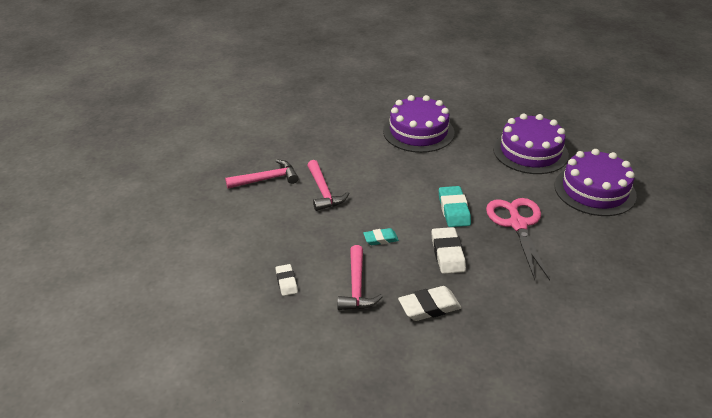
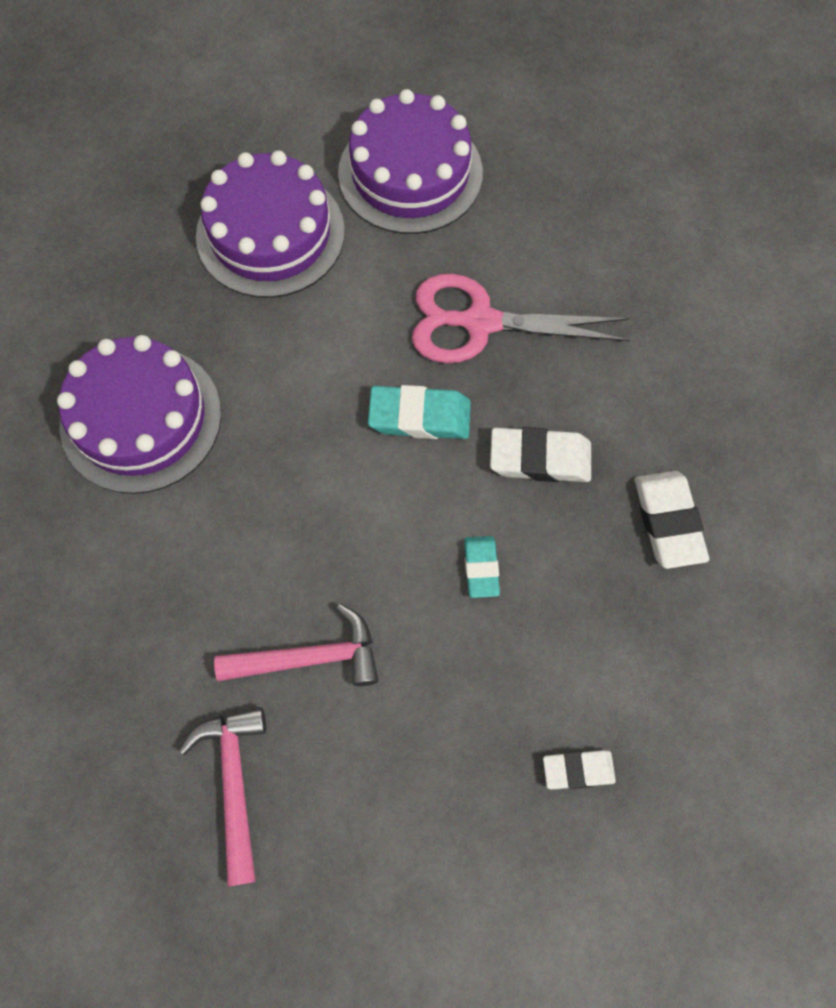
camera: 80 degrees left, 30 degrees up
pink hammer [337,245,383,310] -> none

